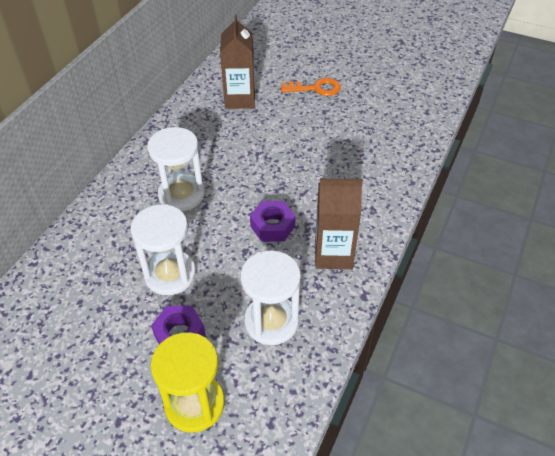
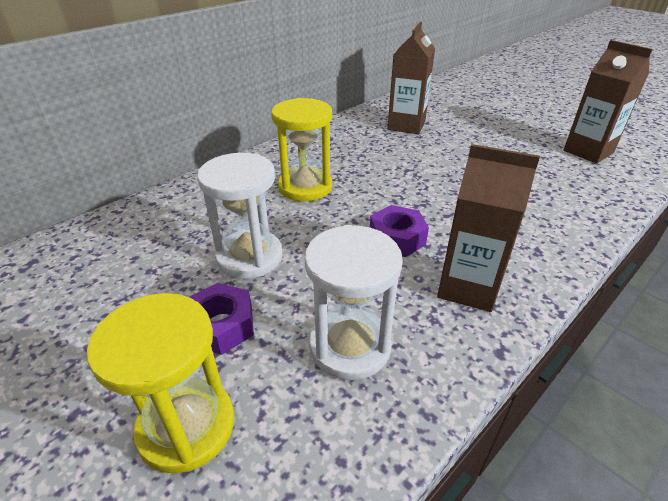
camera: 20 degrees right, 10 degrees down
white hourglass [147,127,205,211] -> yellow hourglass [271,98,332,202]
orange key [281,78,341,96] -> none
none -> brown carton [564,40,653,163]

